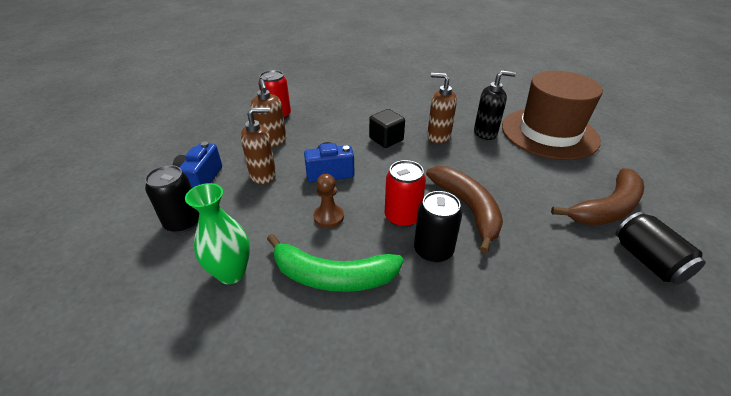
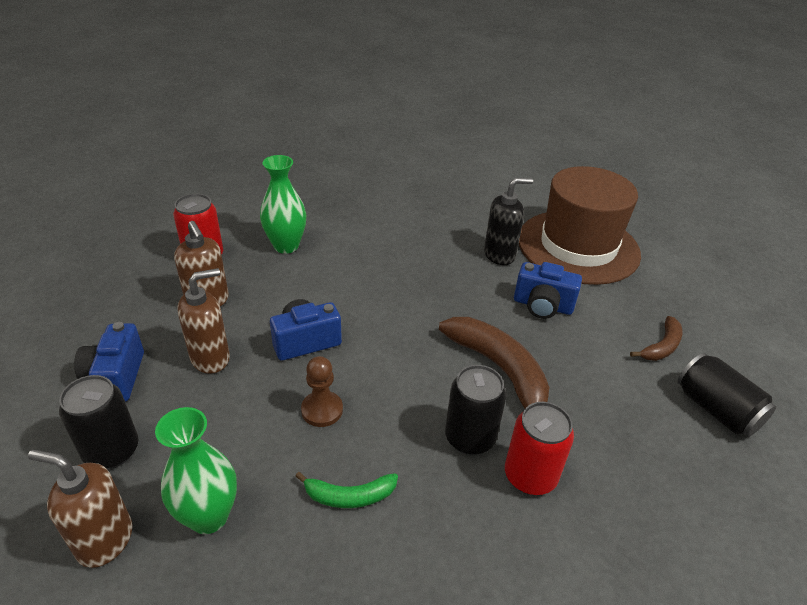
camera: 15 degrees left, 0 degrees up
green banana [267,234,404,292] -> green banana [295,472,398,508], size x0.54
black cube [369,109,405,148] -> none
red can [385,160,426,228] -> red can moved to [505,402,574,495]
brown soap dispenser [427,73,457,144] -> brown soap dispenser moved to [28,450,133,568]
brown banana [551,168,644,225] -> brown banana [630,316,682,361], size x0.54
none -> green vase [260,155,306,254]
none -> blue camera [514,262,582,319]

